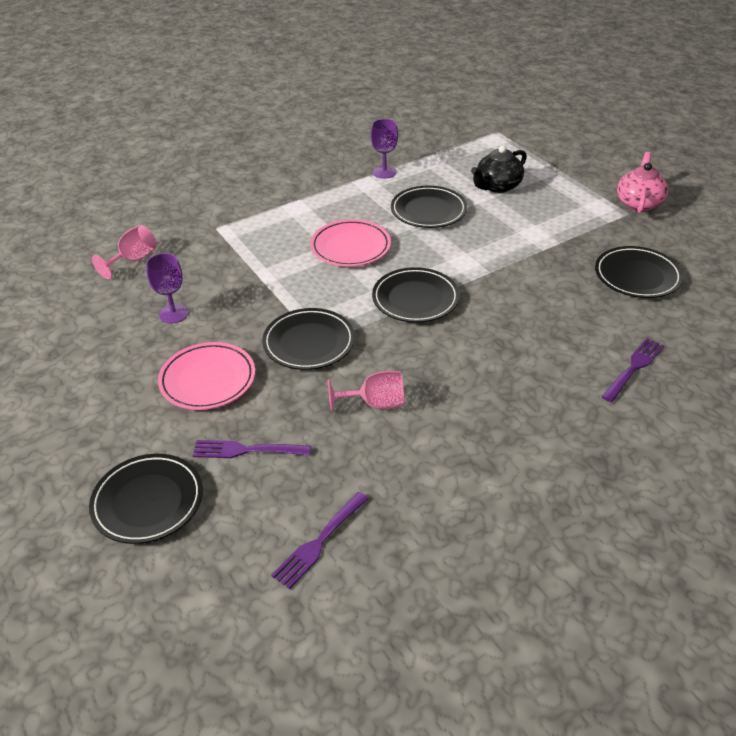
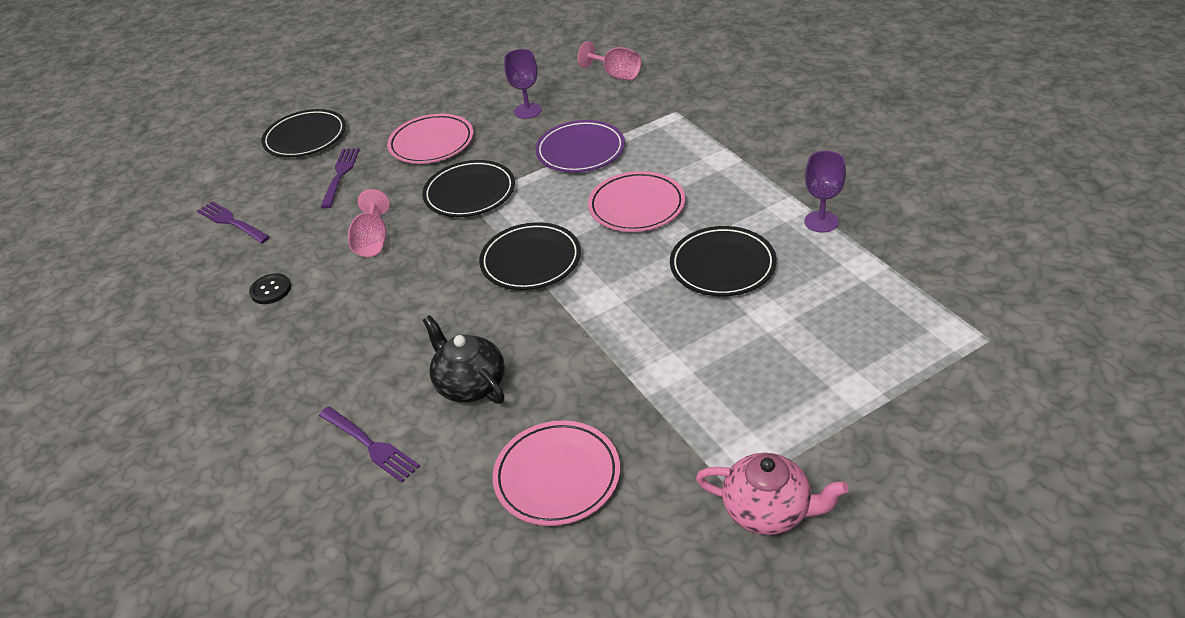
camera: 95 degrees right, 0 degrees up
black teapot [471,145,527,193] -> black teapot moved to [423,315,505,404]
black plate [595,246,683,298] -> pink plate [493,421,620,526]
none -> black button [249,273,291,304]
none -> purple plate [535,120,625,173]

